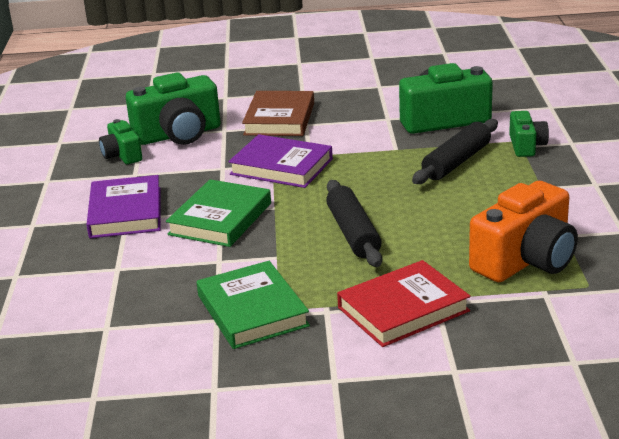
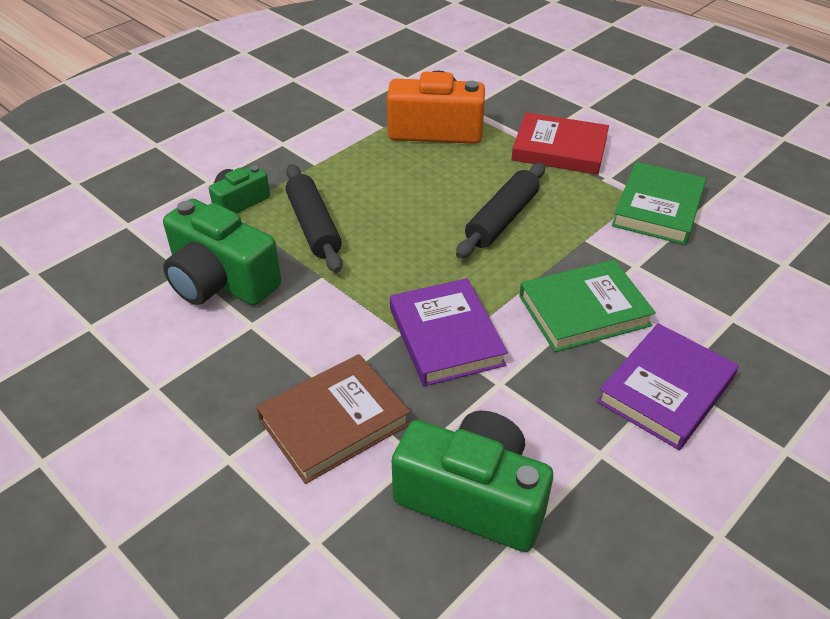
camera: 135 degrees left, 15 degrees up
green camera [99,119,142,164] -> none
black rolling pin [412,119,498,184] -> black rolling pin turned 75 degrees clockwise [286,164,342,273]

